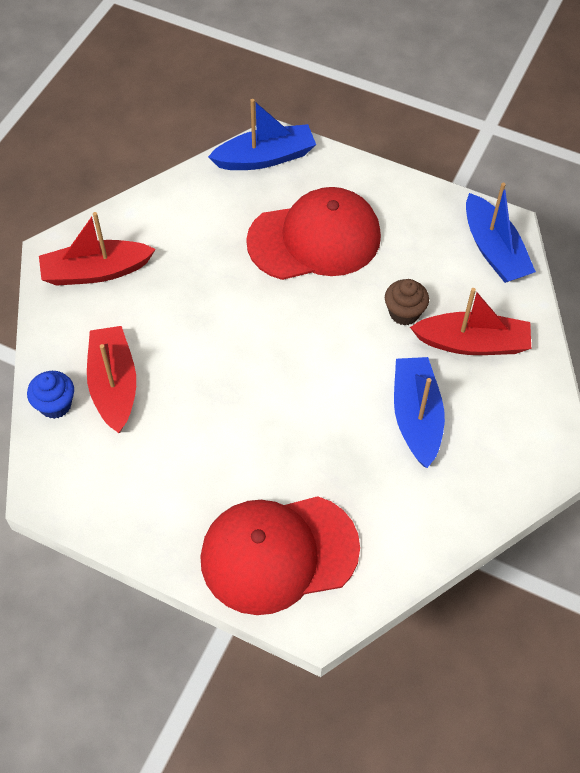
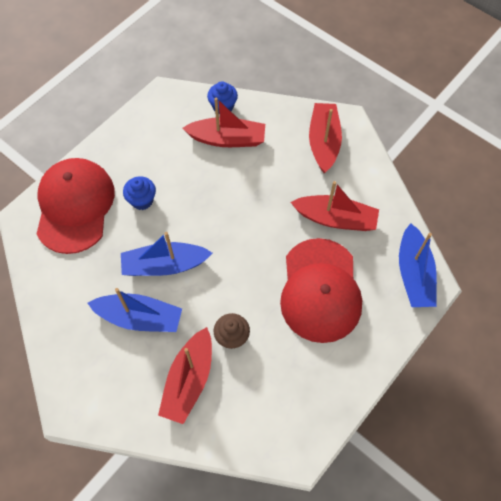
camera: 105 degrees right, 5 degrees up
blue boat [466,183,536,283] -> blue boat moved to [121,232,212,276]
none -> blue cupcake [123,176,156,210]
none -> red boat [291,181,379,231]

